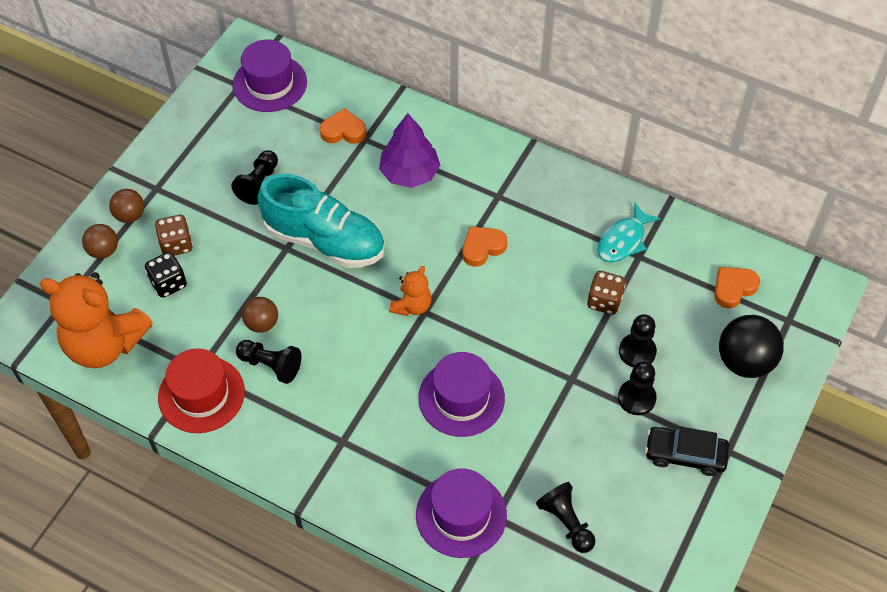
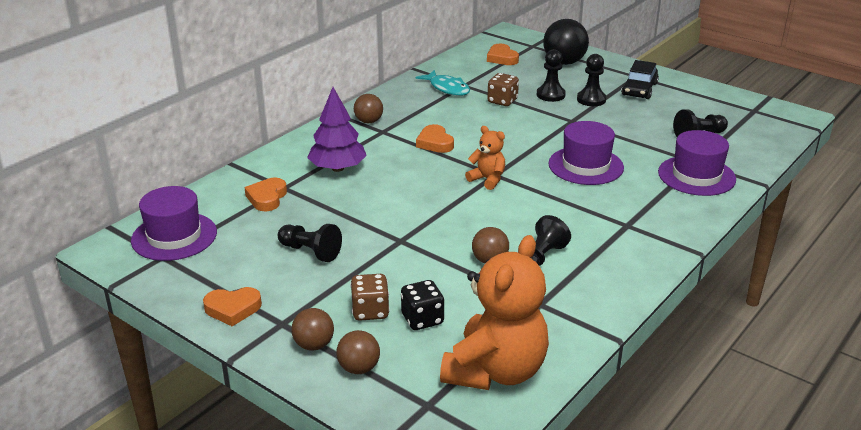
camera: 80 degrees left, 25 degrees down
red hat [158,348,245,433] -> none
turquoise shoe [257,174,385,268] -> none
none -> orange heart [203,287,262,326]
none -> brown ball [354,94,383,123]

